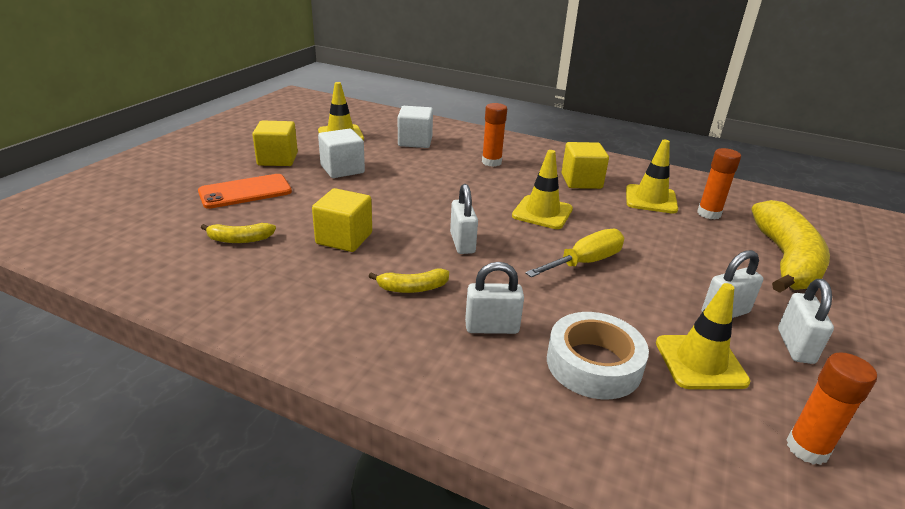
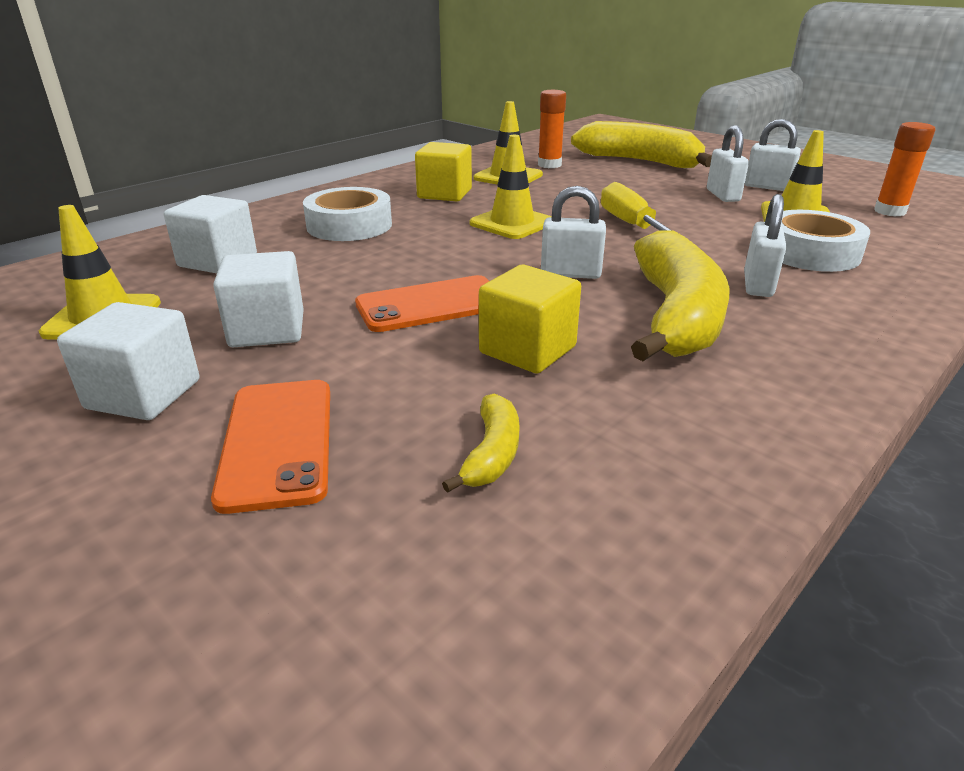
camera: 70 degrees left, 0 degrees up
yellow cube [252,120,298,166] -> white cube [57,302,200,420]
yellow banana [368,268,449,293] -> yellow banana [631,230,730,361], size x2.26
orange glue stick [482,103,507,167] -> white tape [303,187,392,241]
none -> orange phone [355,275,489,332]

